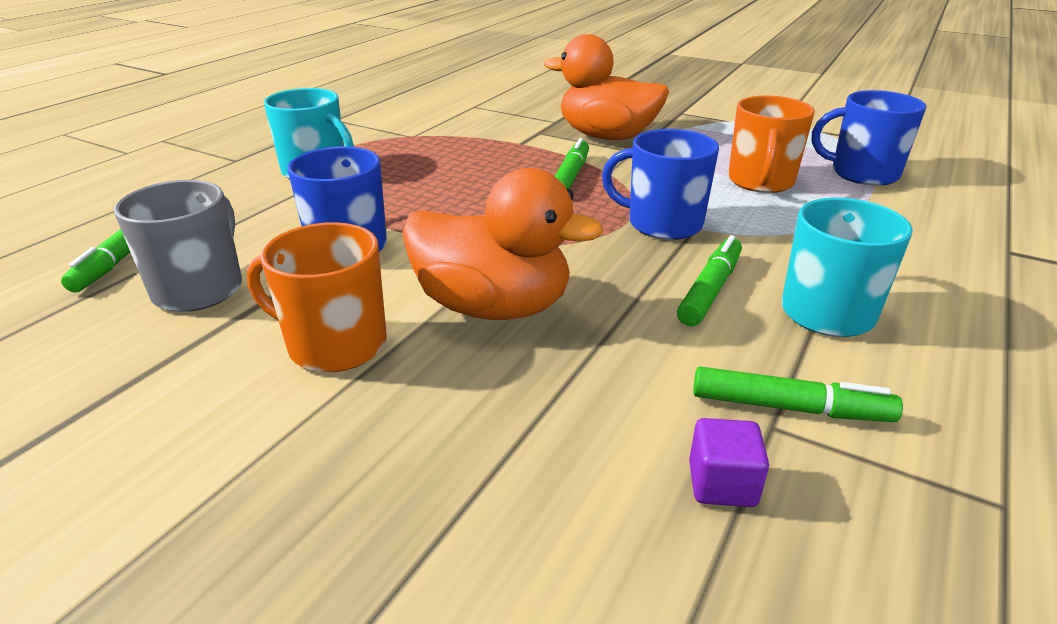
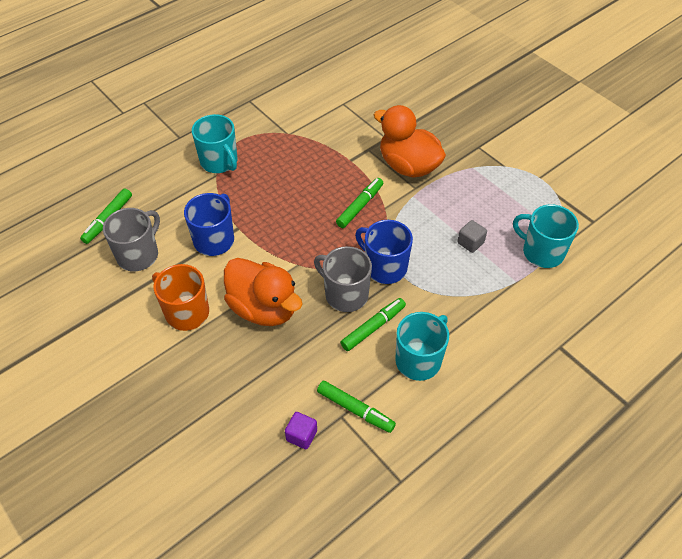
camera: 20 degrees right, 20 degrees up
orange mug [728,96,815,193] -> grey cube [457,220,487,253]
blue mug [812,90,926,186] -> turquoise mug [513,204,579,268]
none -> grey mug [314,246,372,312]

